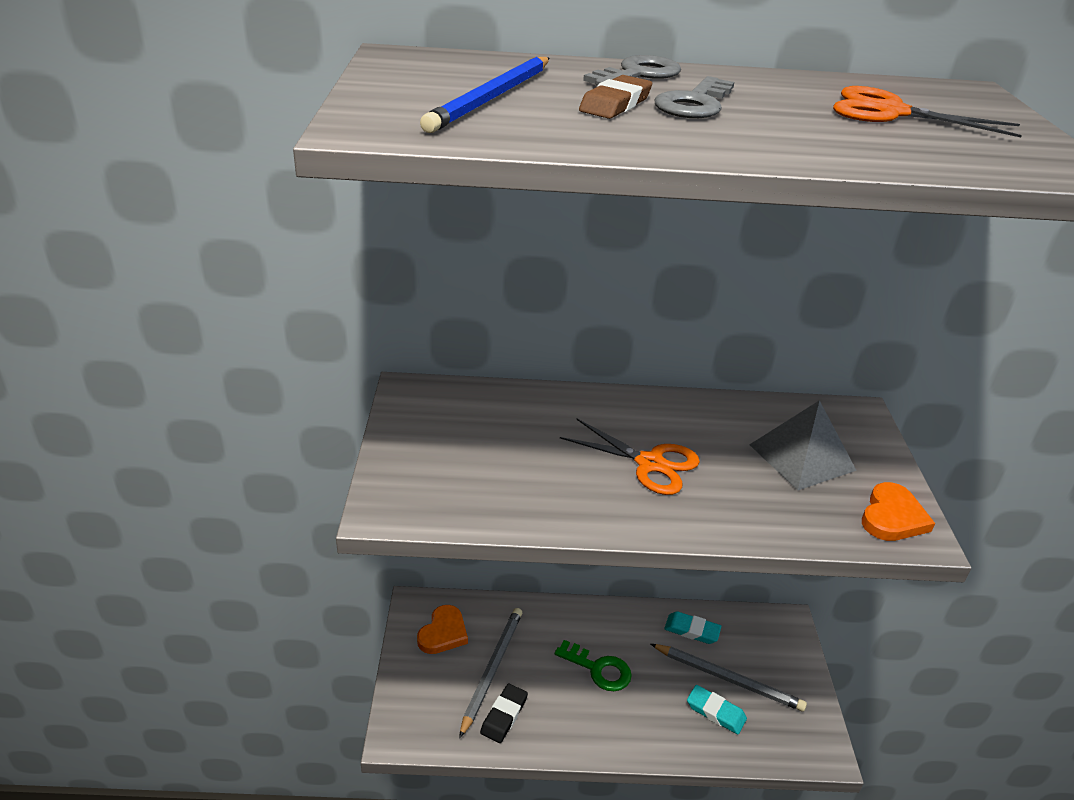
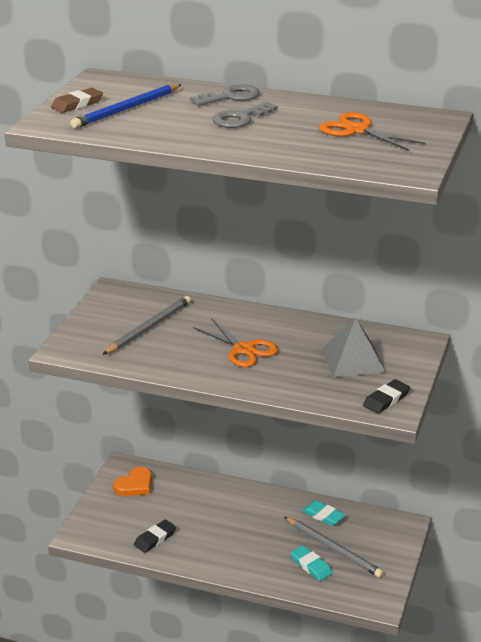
camera: 20 degrees right, 5 degrees down
grey pencil [459,608,522,738] -> grey pencil moved to [102,296,191,355]
green key [555,640,632,691] -> none
brown eraser [579,75,652,119] -> brown eraser moved to [51,88,103,113]
orange heart [862,482,935,541] -> black eraser [363,379,410,414]

